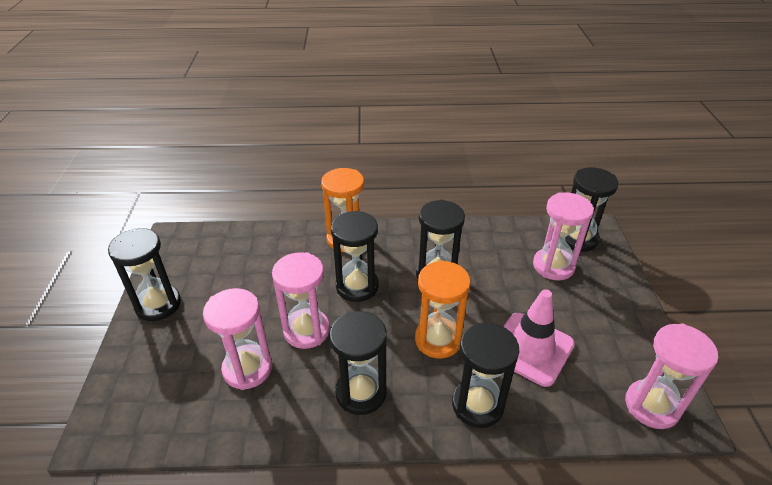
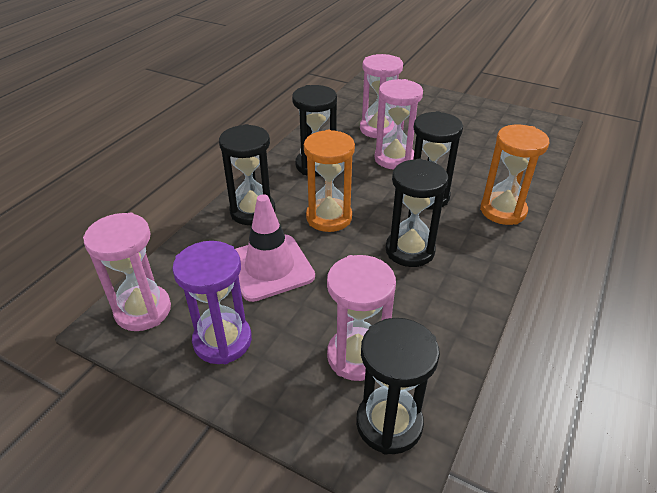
camera: 120 degrees right, 0 degrees up
black hourglass [108,228,181,321] -> none
none -> purple hourglass [172,241,252,364]

